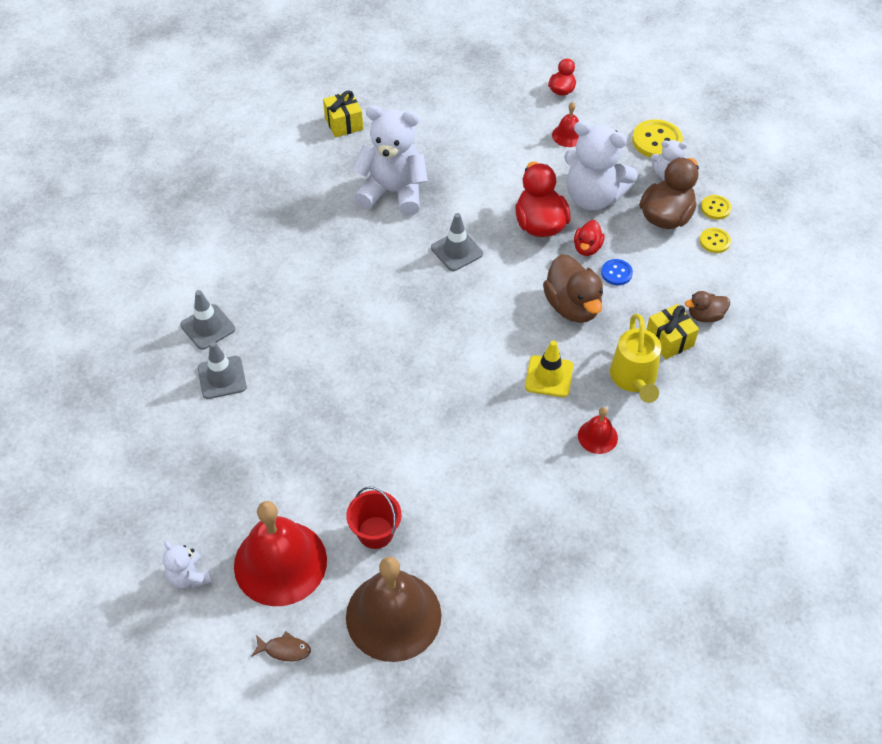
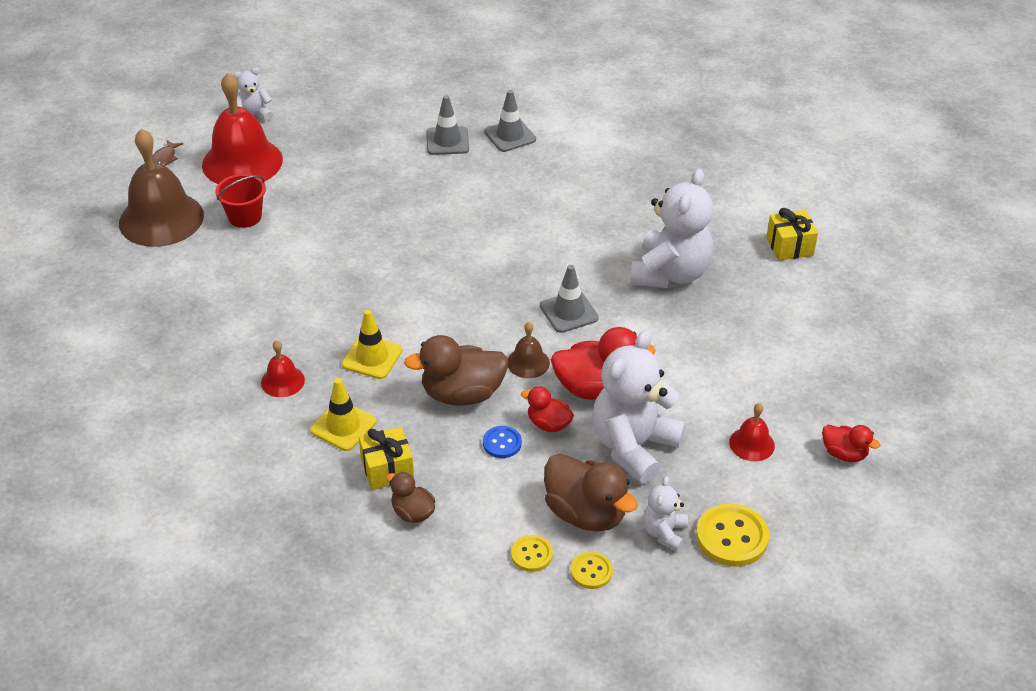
camera: 100 degrees right, 10 degrees down
yellow watering can [610,314,661,403] -> yellow traffic cone [310,378,376,451]
brown duck [685,291,730,322] -> brown duck turned 45 degrees counterclockwise [387,472,435,523]
none -> brown bell [508,322,550,378]

